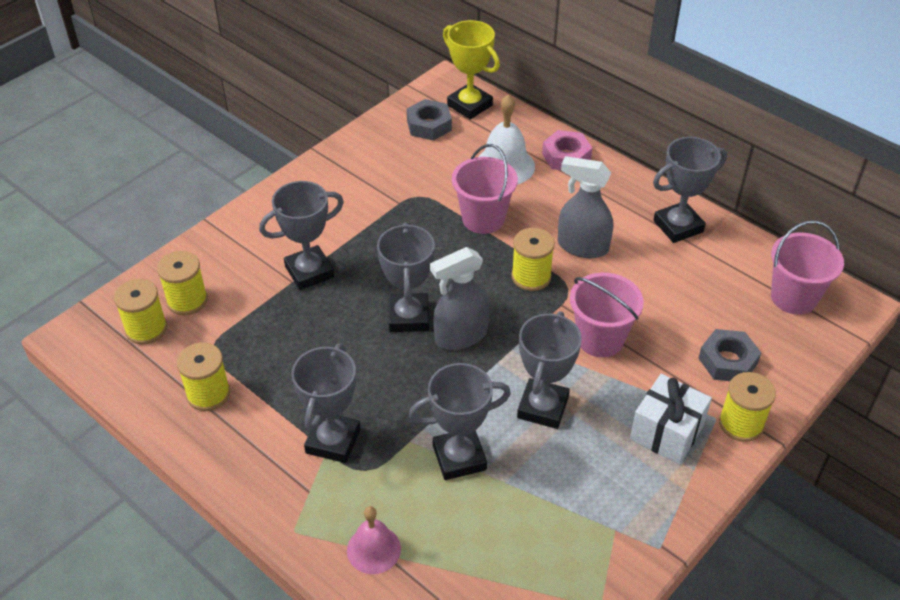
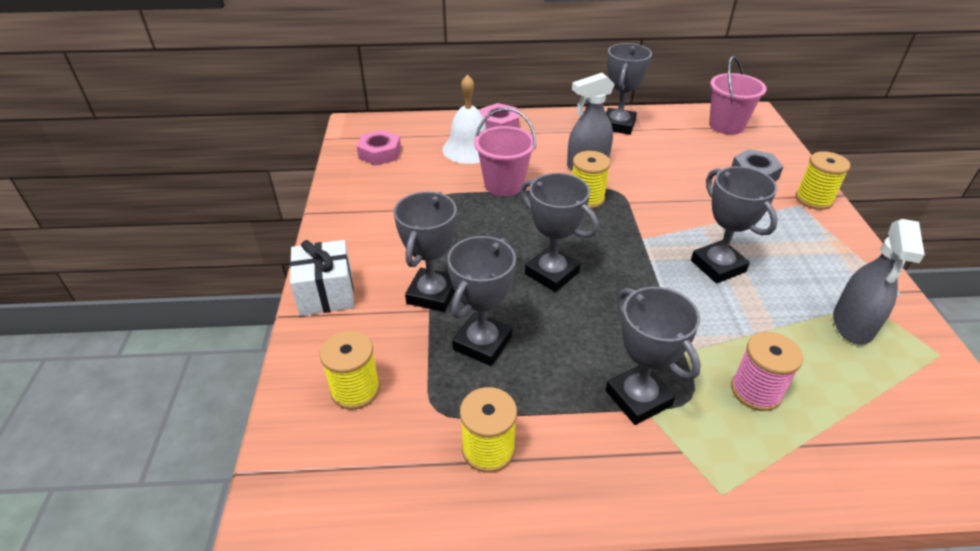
camera: 45 degrees left, 5 degrees down
yellow spool [114,279,167,345] -> none
pink bell [347,506,401,574] -> none
grey nut [407,99,452,141] -> pink nut [357,130,401,166]
grey trophy [409,363,511,480] -> grey trophy moved to [447,236,516,366]
grey spray bottle [430,247,489,350] -> grey spray bottle moved to [833,219,925,344]
yellow trophy [443,20,500,120] -> none
pink bucket [570,273,644,357] -> none
white gift [630,374,712,464] -> white gift moved to [290,240,354,316]
none -> pink spool [731,332,803,411]

